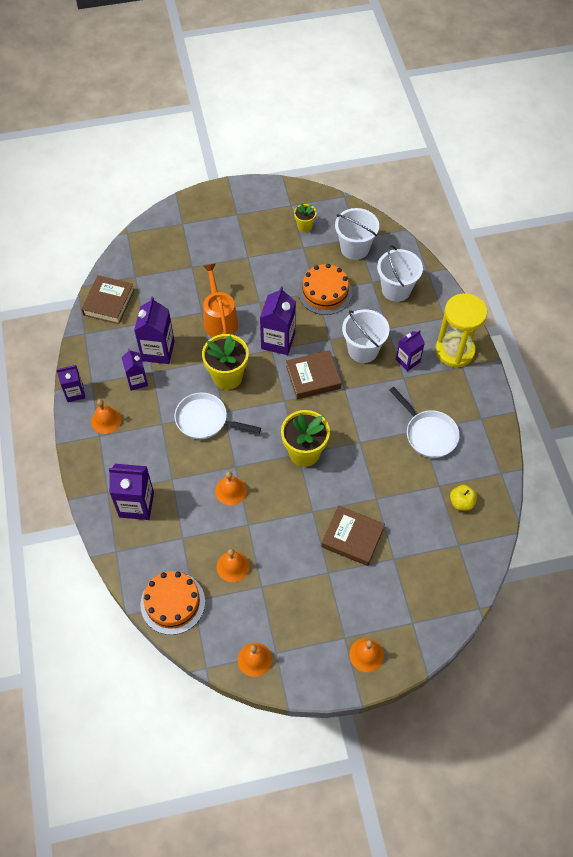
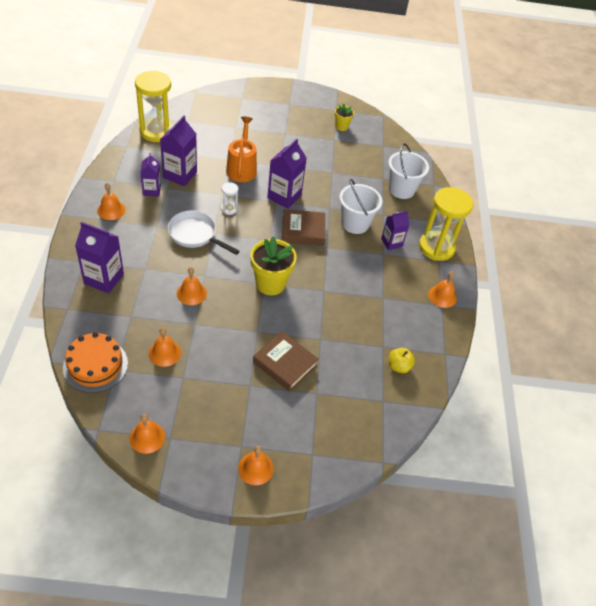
camera: 10 degrees right, 10 degrees down
purple carton [57,365,85,402] -> none
brown book [81,275,135,324] -> yellow hourglass [135,71,172,142]
yellow flower pot [202,334,249,390] -> white hourglass [221,182,238,215]
orange cake [298,264,352,315] -> none
white bucket [335,208,379,260] -> none
white pan [389,387,460,458] -> none
none -> orange bell [428,271,457,308]

